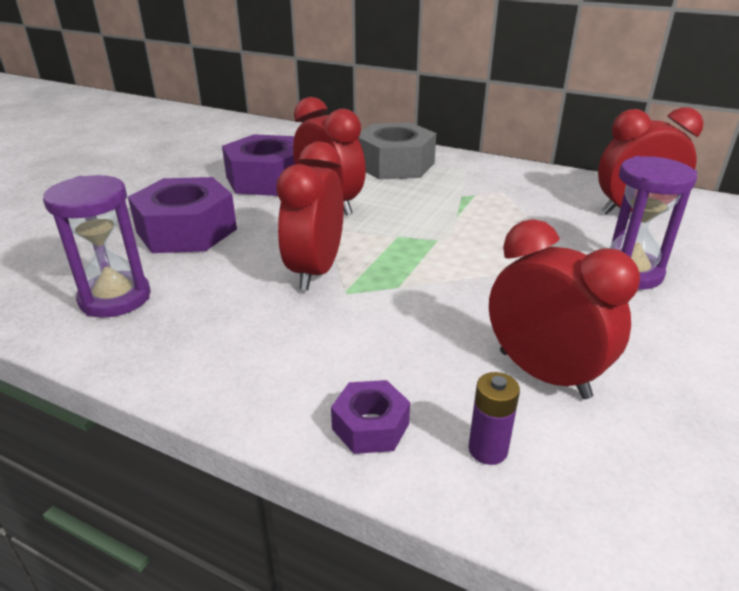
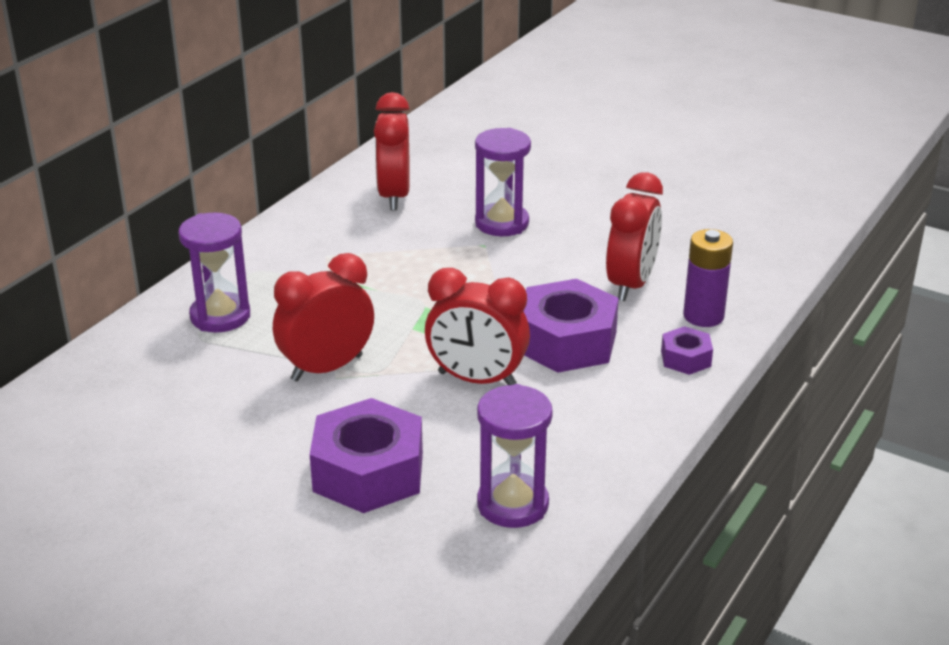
camera: 85 degrees left, 0 degrees up
purple nut [222,134,295,196] -> purple nut moved to [523,279,619,373]
grey nut [358,123,436,179] -> purple hourglass [178,213,250,332]
purple battery [468,372,520,465] -> purple battery [683,229,733,327], size x1.62
red clock [489,219,640,399] -> red clock turned 150 degrees clockwise [606,172,663,301]

